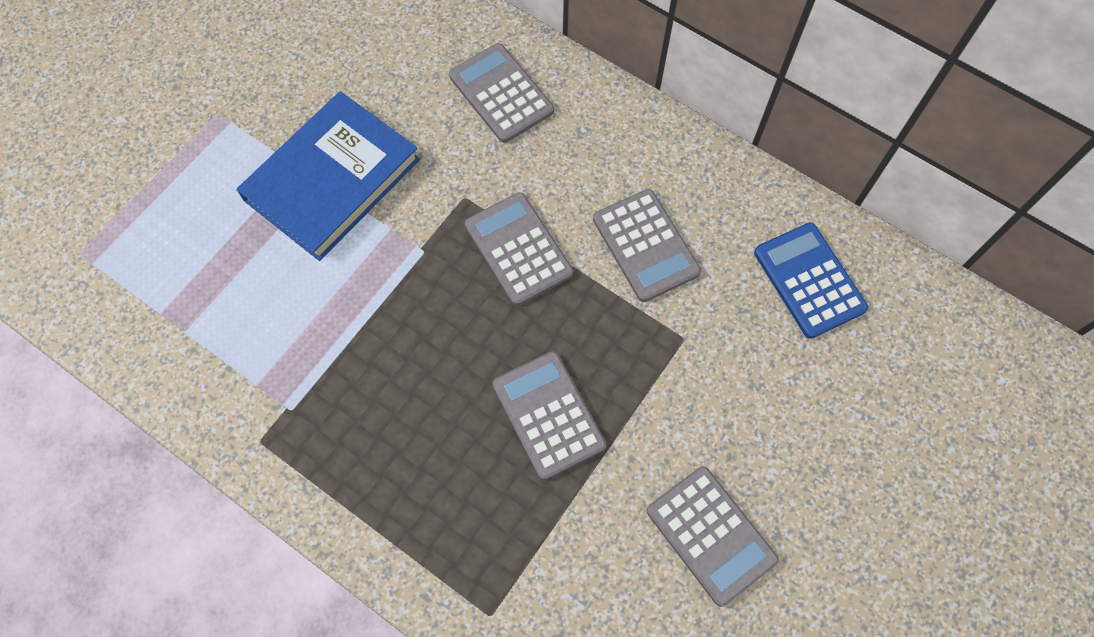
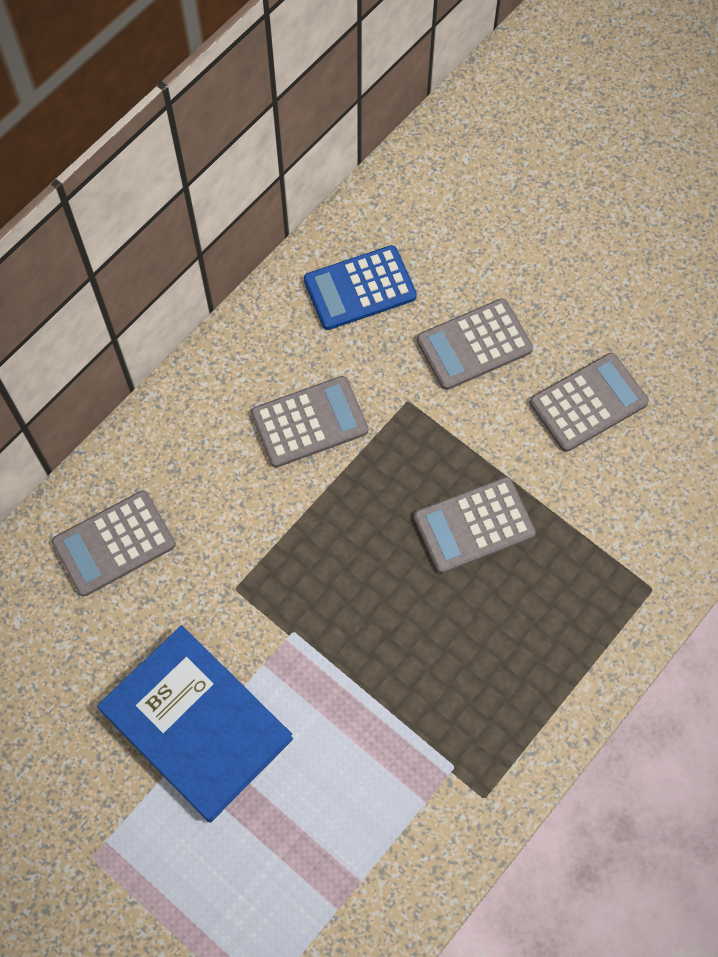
camera: 85 degrees left, 0 degrees up
grey calculator [465,192,573,306] -> grey calculator moved to [417,298,533,390]

